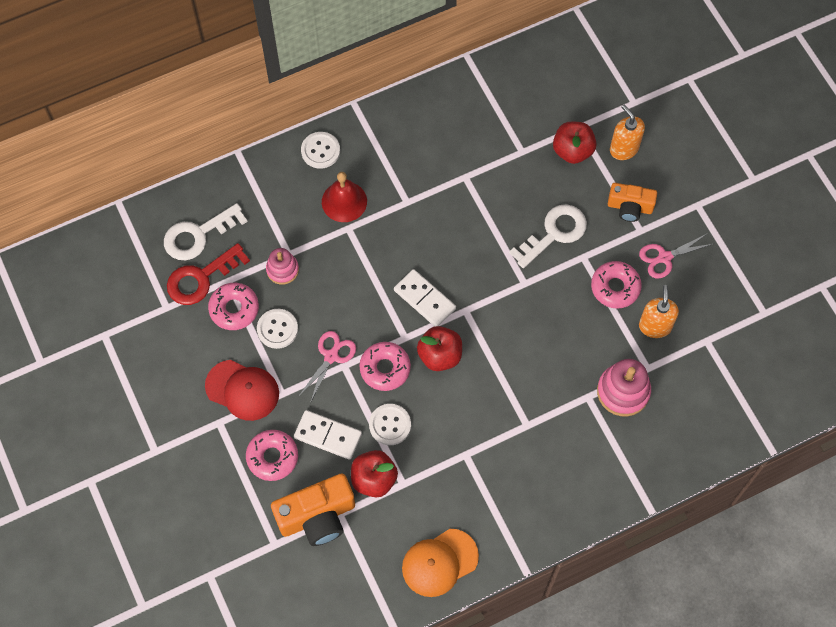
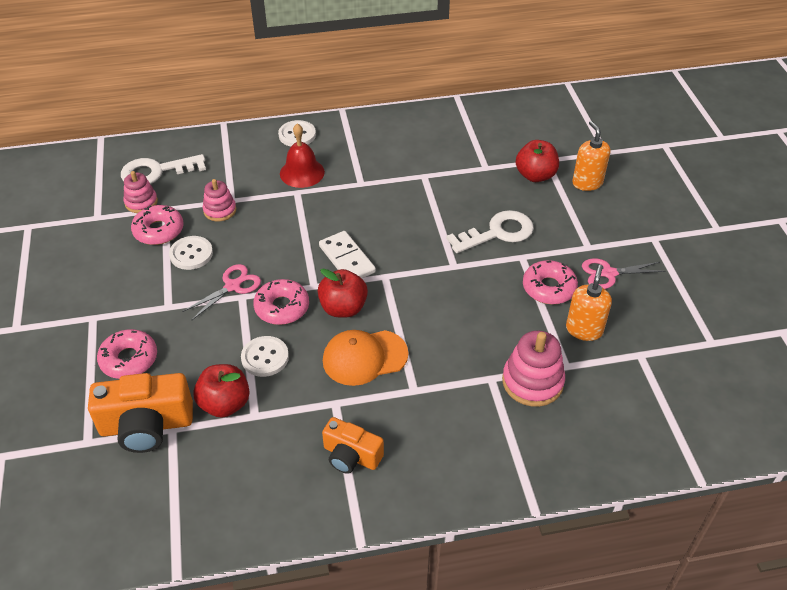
camera: 15 degrees right, 20 degrees down
red key [167,243,250,305] -> pink stacking toy [124,171,158,213]
red cap [205,360,279,421] -> none
white domino [294,410,362,460] -> none
orange cap [402,529,479,597] -> orange cap moved to [323,330,408,386]
orange camera [608,183,657,222] -> orange camera moved to [322,417,384,474]

